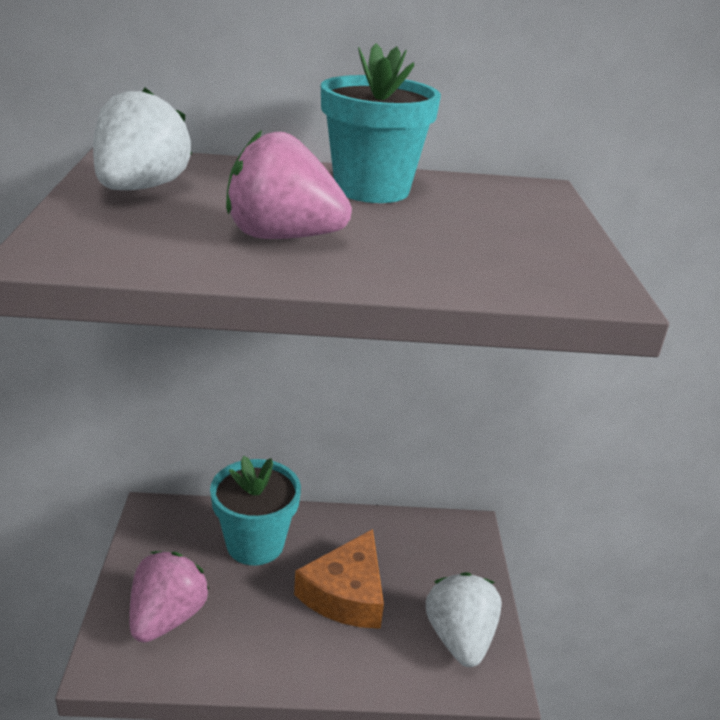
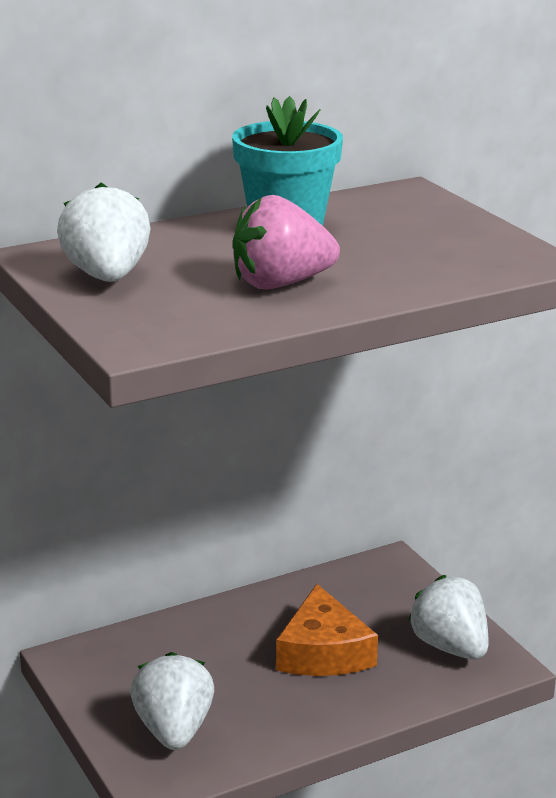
camera: 25 degrees left, 5 degrees down
pink strawberry [129,551,209,643] -> white strawberry [130,652,214,750]
turquoise flower pot [210,456,301,565] -> none

